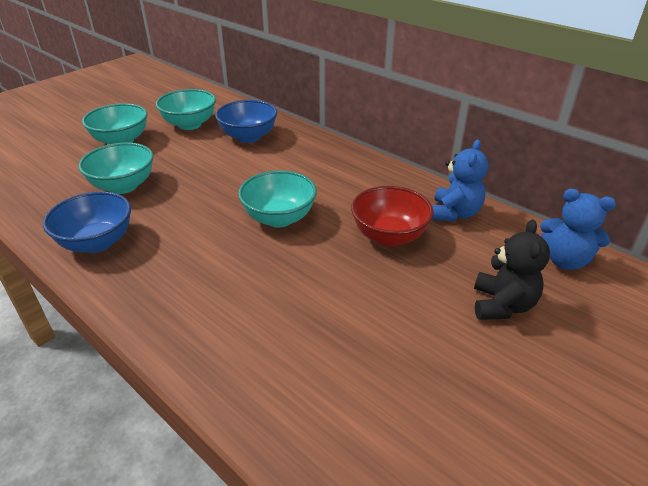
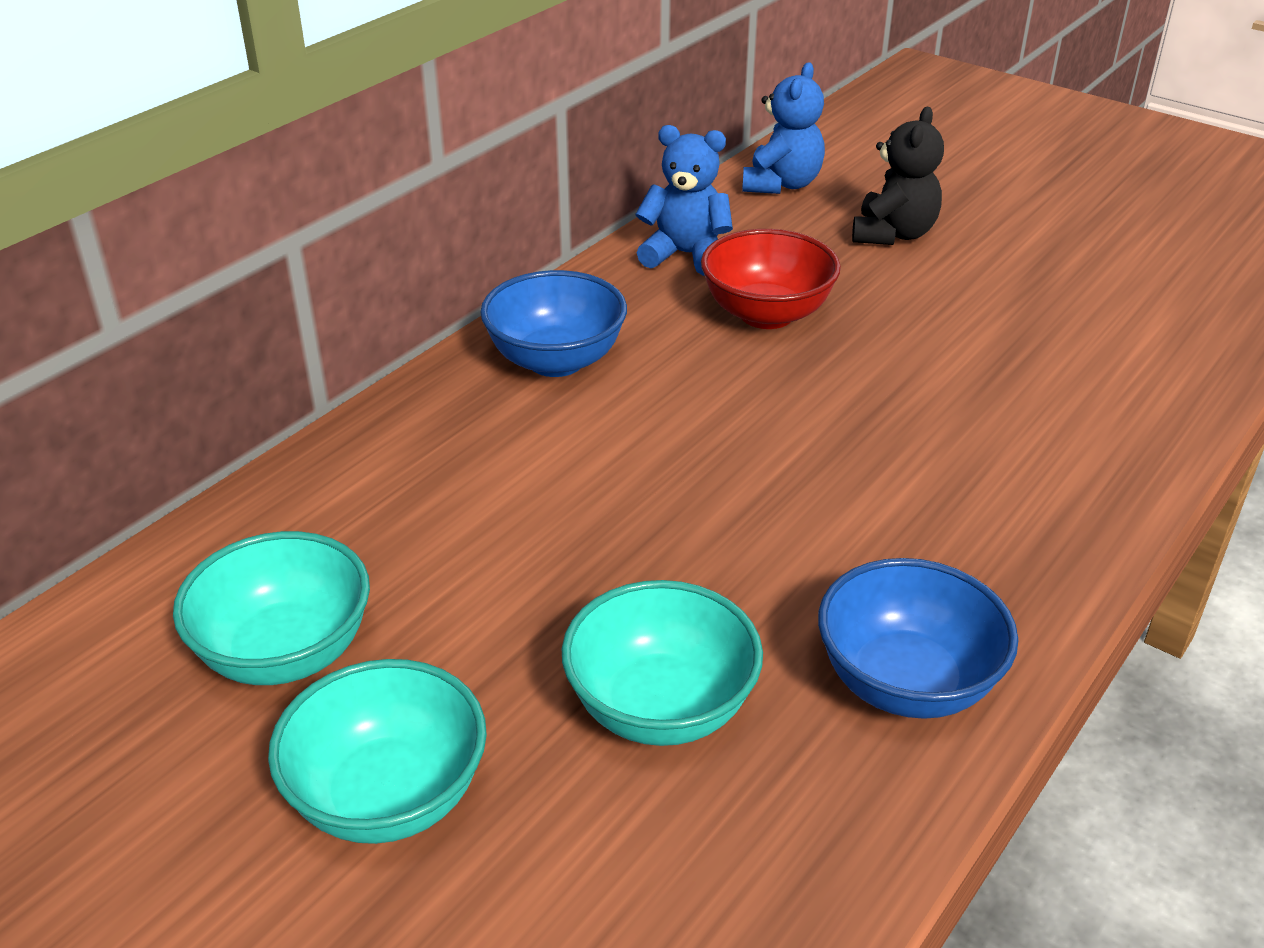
camera: 95 degrees left, 0 degrees up
blue bowl [215,100,277,143] -> blue bowl moved to [480,270,627,377]
turquoise bowl [238,170,317,227] -> none
black teddy bear [474,219,550,320] -> black teddy bear turned 105 degrees clockwise [852,107,944,245]

